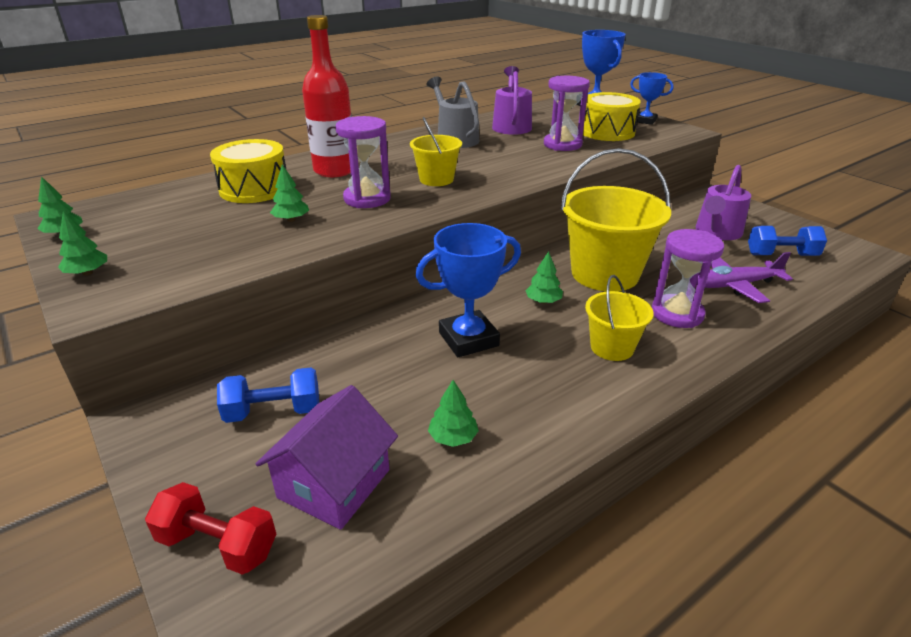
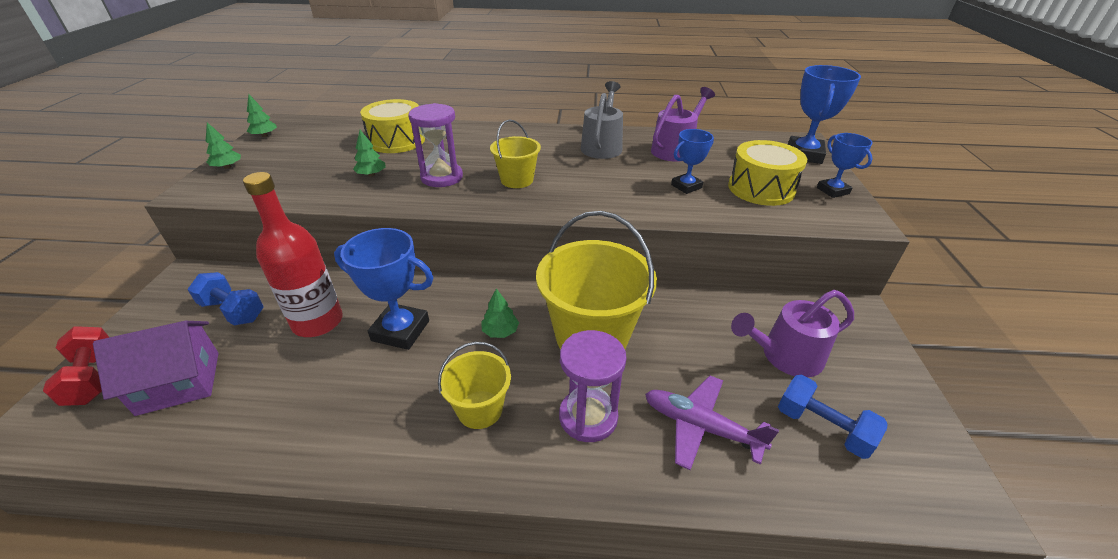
camera: 40 degrees right, 5 degrees up
red bottle [302,15,352,177] -> red bottle moved to [243,172,343,337]
green tree [428,380,479,447] -> none
purple hourglass [544,76,590,151] -> blue trophy [671,129,714,194]

